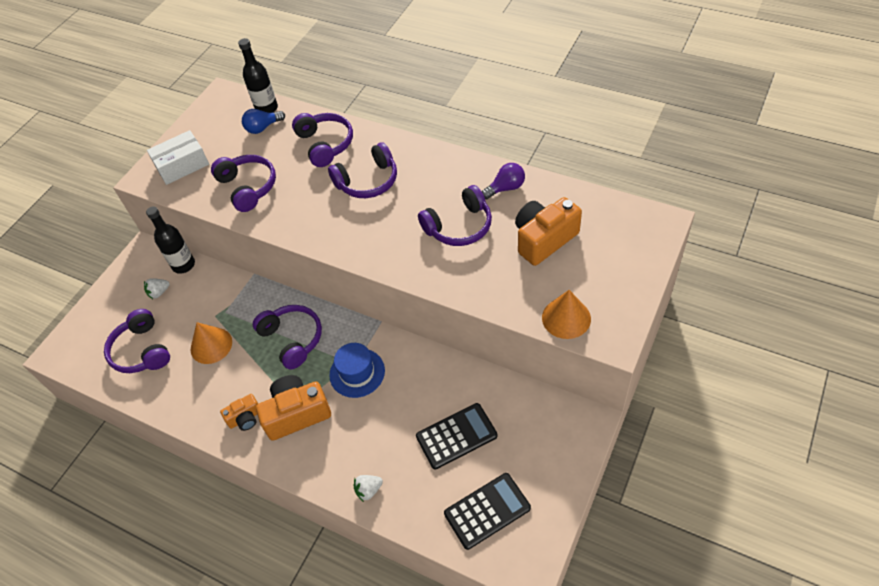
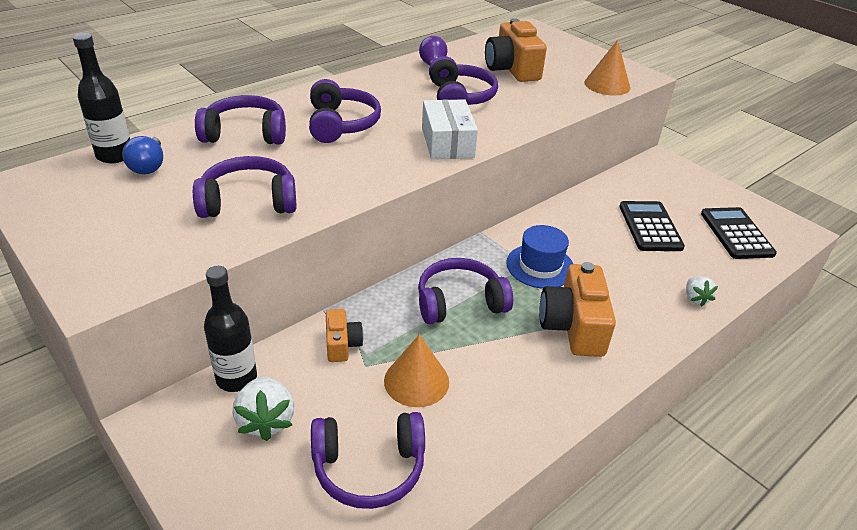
camera: 75 degrees left, 15 degrees down
white strawberry [144,278,170,299] -> white strawberry [233,376,294,441], size x1.62
white box [147,130,209,185] -> white box moved to [422,99,478,159]
orange camera [220,394,258,431] -> orange camera moved to [326,309,364,362]

